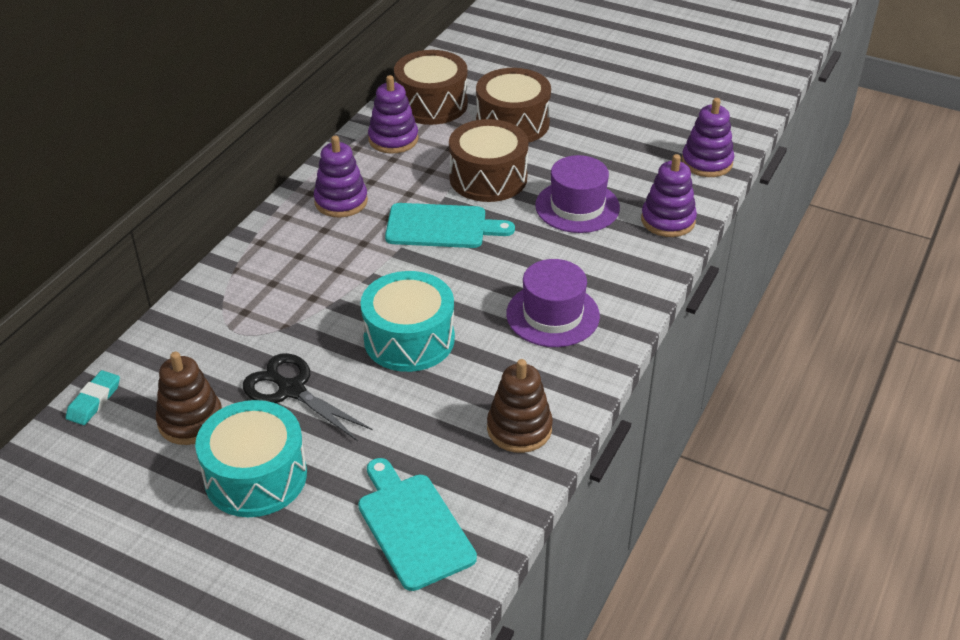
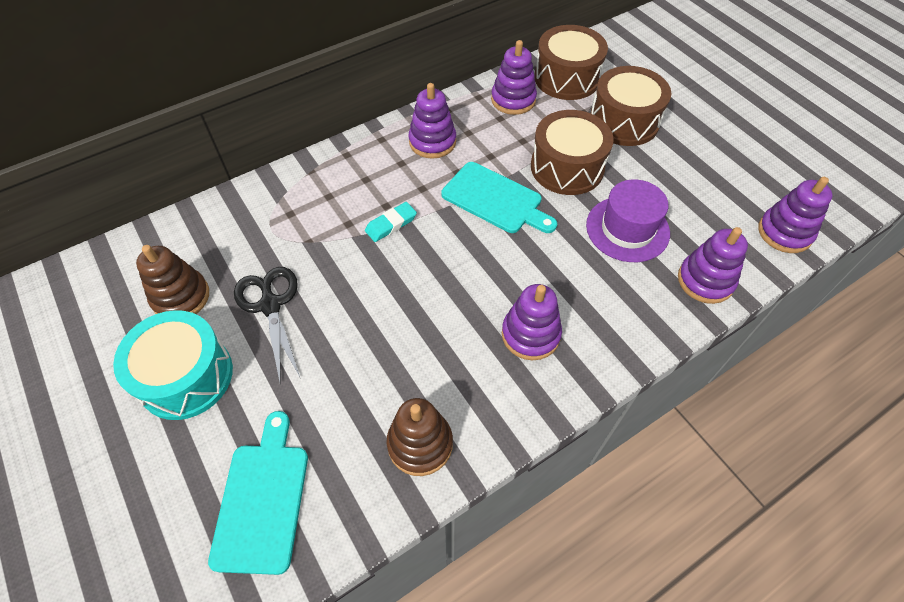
camera: 30 degrees right, 15 degrees up
turquoise eraser [66,370,120,425] -> turquoise eraser moved to [365,202,417,242]
turquoise drum [361,271,455,372] -> none
purple hat [506,259,600,347] -> purple stacking toy [502,284,562,360]

